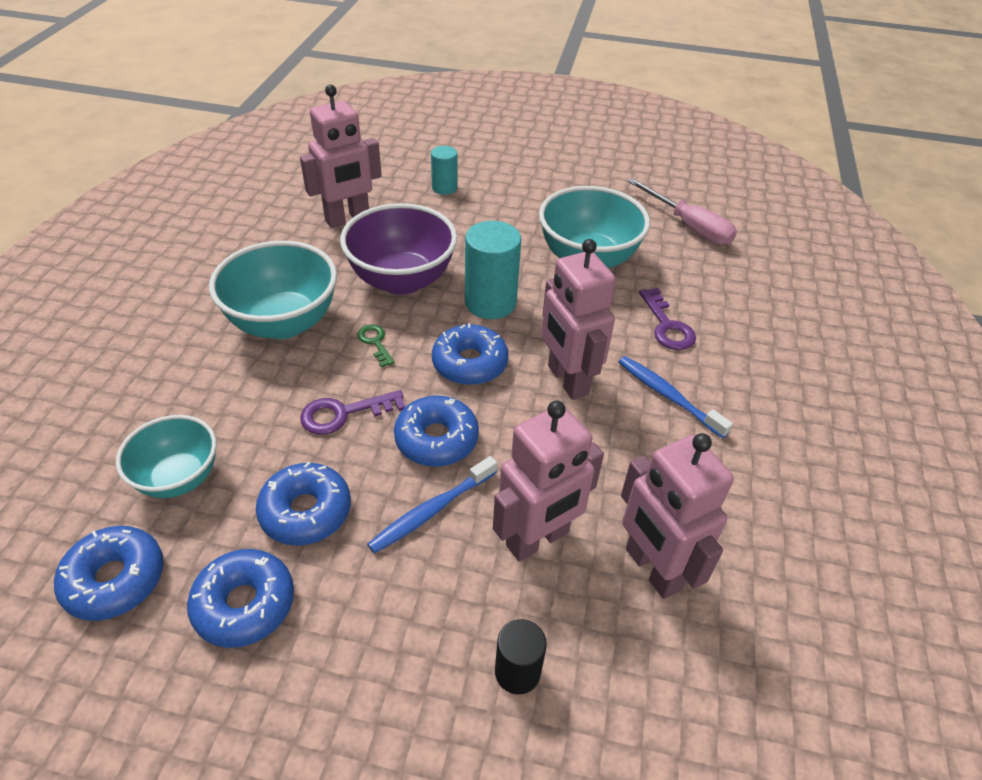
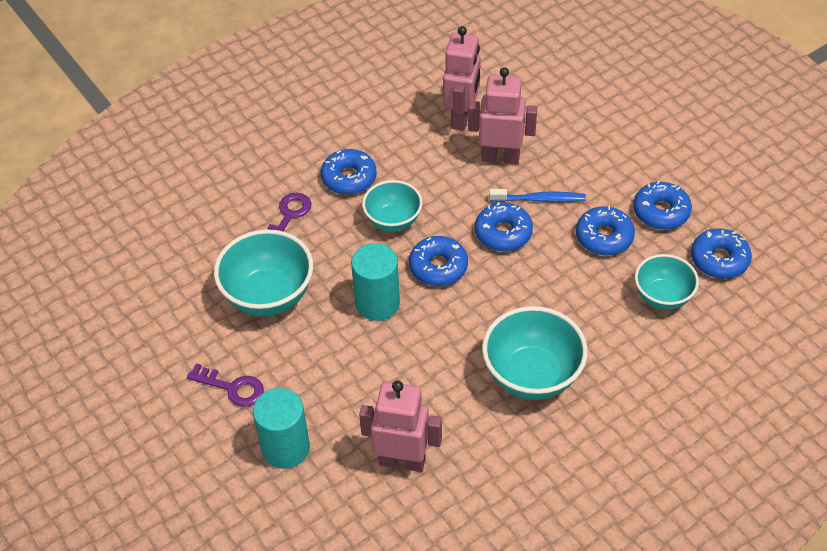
camera: 135 degrees left, 5 degrees up
purple key [300,390,406,435] -> purple key moved to [187,363,264,407]
purple bowl [340,203,457,295] -> none
green key [357,324,395,367] -> none
turquoise cylinder [431,146,457,195] -> turquoise cylinder [253,388,310,469], size x1.71
black cylinder [495,619,547,695] -> none
pink robot [541,239,616,400] -> turquoise bowl [362,180,423,232]
blue toothbrush [619,356,733,438] -> blue donut [321,149,377,195]
pink screwdriver [628,178,737,245] -> none

